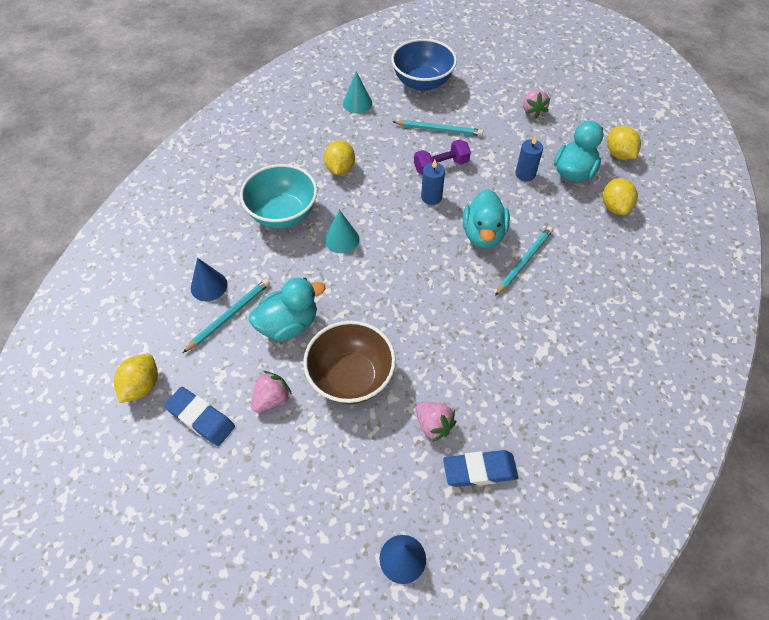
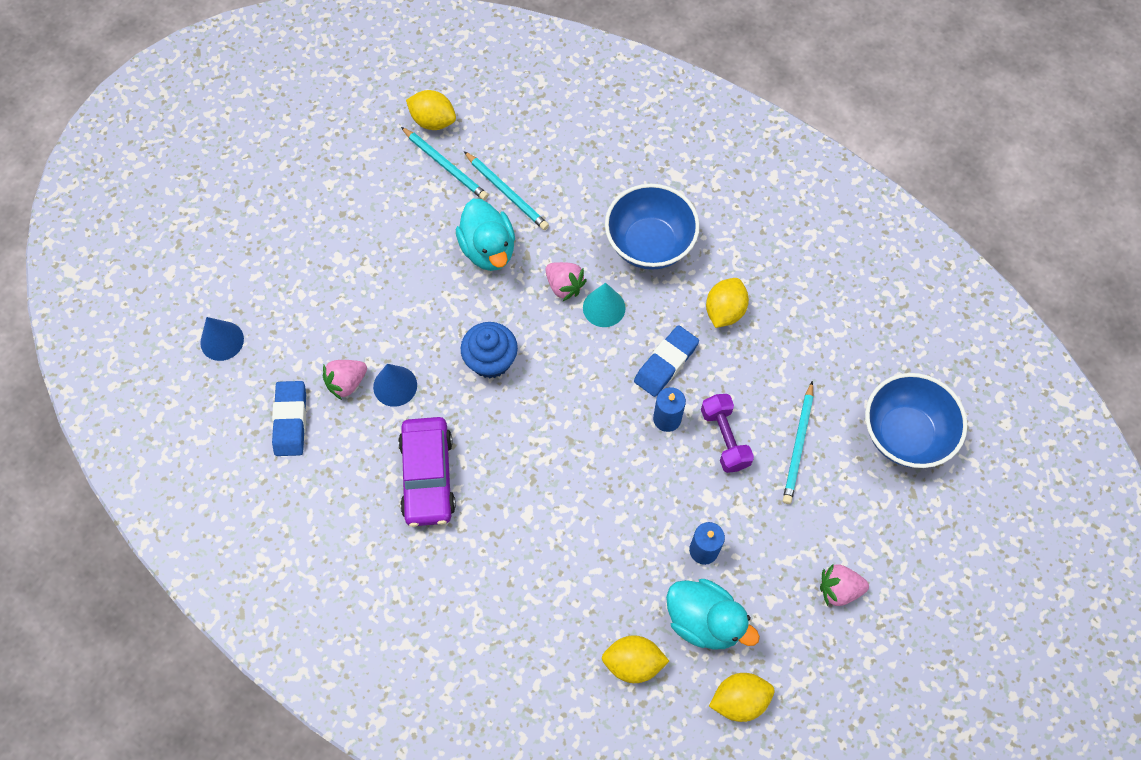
camera: 95 degrees right, 10 degrees up
blue eraser [164,387,235,446] -> blue eraser moved to [634,325,699,397]
blue cone [191,258,228,301] -> blue cone moved to [373,364,417,407]
turquoise bowl [240,164,318,228] -> blue bowl [605,184,700,270]
pink strawberry [251,371,292,413] -> pink strawberry moved to [545,262,587,301]
brown bowl [303,321,396,404] -> none
yellow lemon [324,140,355,175] -> yellow lemon turned 75 degrees counterclockwise [706,278,749,328]
turquoise cone [343,72,372,114] -> none
turquoise duck [463,189,510,248] -> none
turquoise pencil [495,226,553,296] -> turquoise pencil moved to [401,127,488,200]
none -> purple car [398,417,456,527]
none -> blue cupcake [461,322,518,378]

